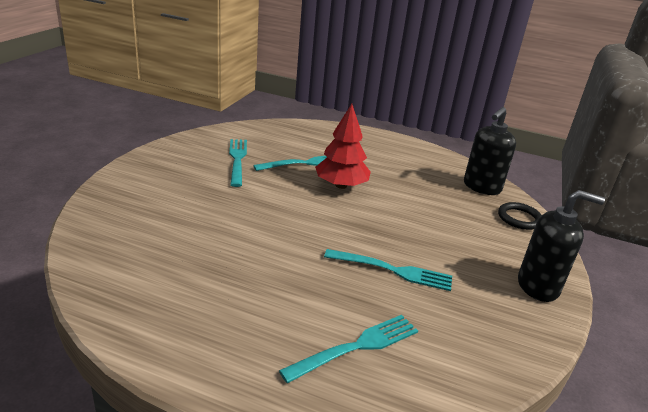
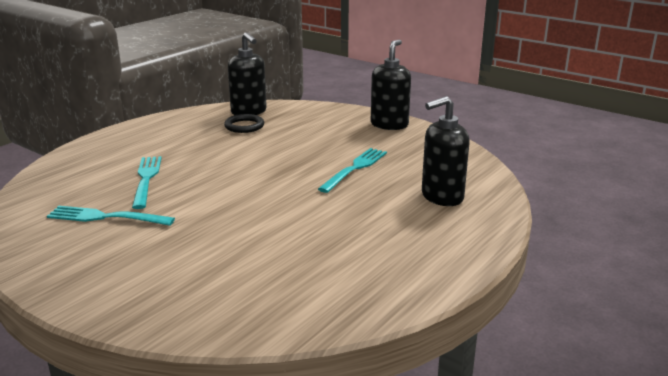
camera: 70 degrees left, 5 degrees down
turquoise fork [279,315,418,383] -> black soap dispenser [422,96,470,206]
red tree [315,104,371,189] -> none
black ring [498,202,542,230] -> black ring moved to [224,114,264,133]

